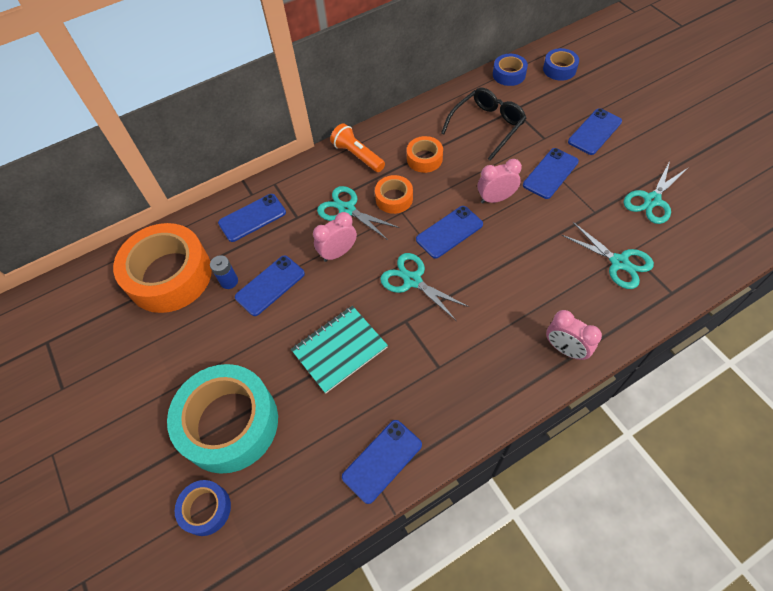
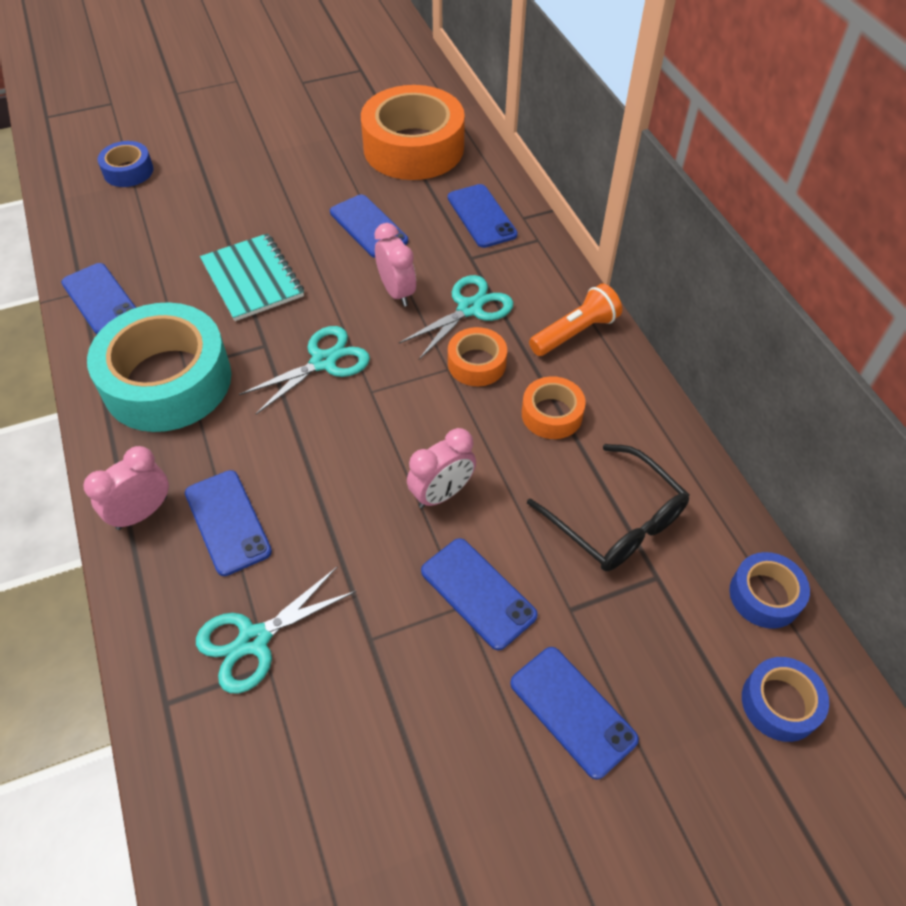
camera: 95 degrees right, 5 degrees down
turquoise tape [167,364,278,474] -> turquoise tape moved to [87,302,231,432]
blue battery [210,255,238,289] -> none
blue phone [416,206,483,259] -> blue phone moved to [185,470,272,576]
pink clock [478,159,522,203] -> pink clock turned 60 degrees clockwise [407,428,476,509]
turquoise scissors [623,161,688,224] -> none

